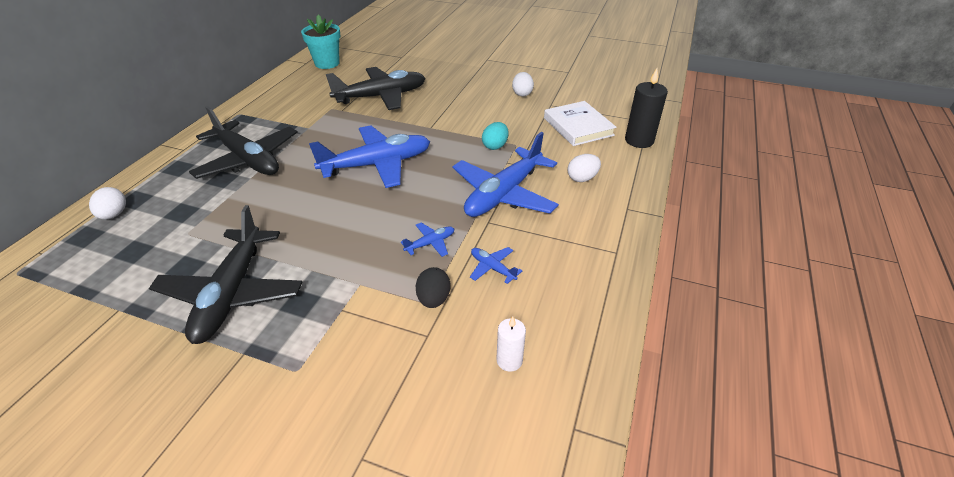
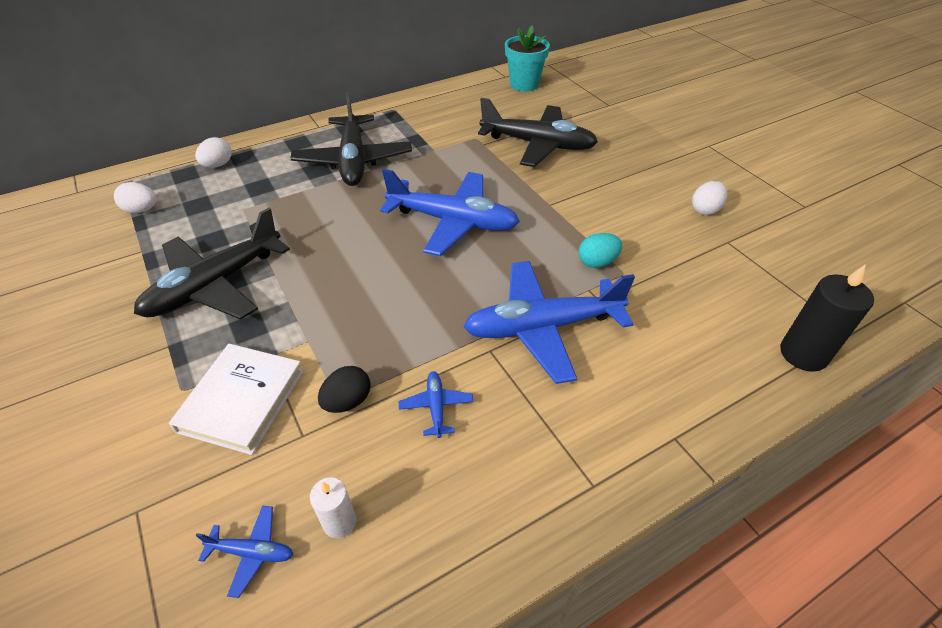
camera: 40 degrees right, 5 degrees up
blue plane [401,223,454,257] -> blue plane moved to [196,505,293,598]
white book [544,101,617,146] -> white book moved to [169,344,304,455]
white egg [567,154,601,182] -> white egg moved to [114,182,156,213]

